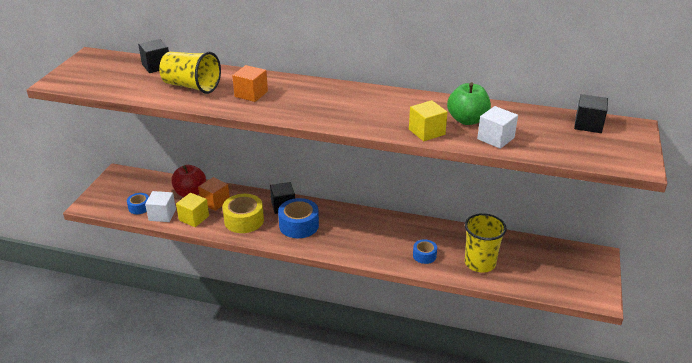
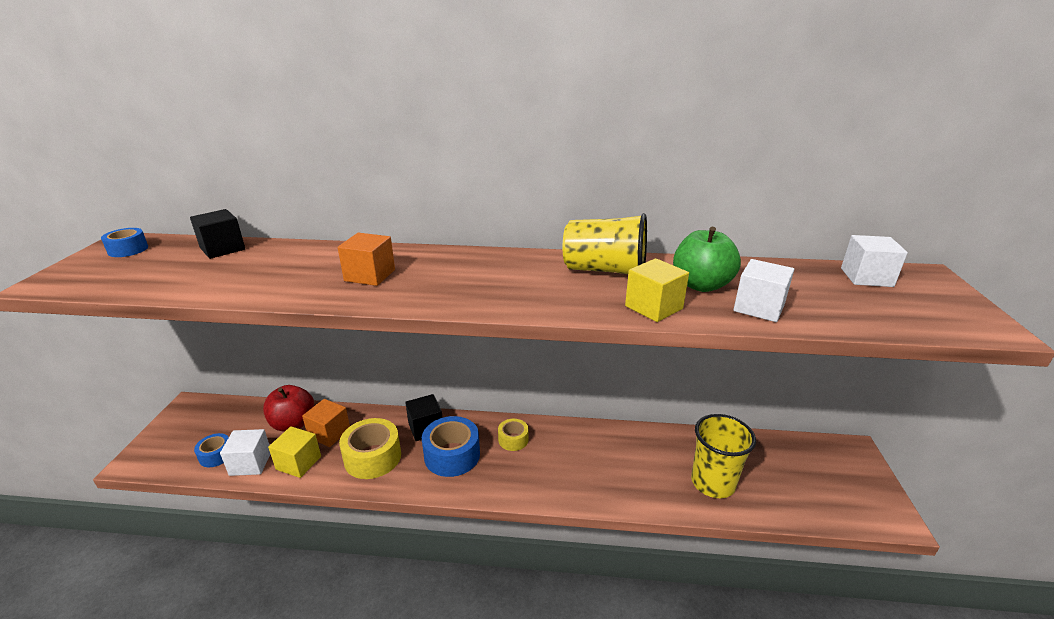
camera: 10 degrees left, 5 degrees down
yellow cup [159,52,221,94] -> yellow cup moved to [563,213,647,274]
blue tape [413,239,437,264] -> blue tape moved to [101,228,148,257]
black cube [574,94,608,133] -> white cube [841,235,908,287]
none -> yellow tape [498,419,528,451]

